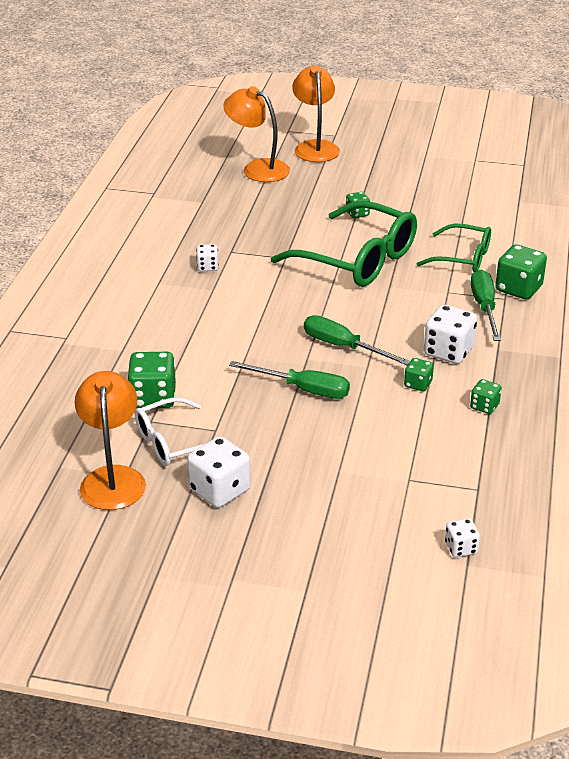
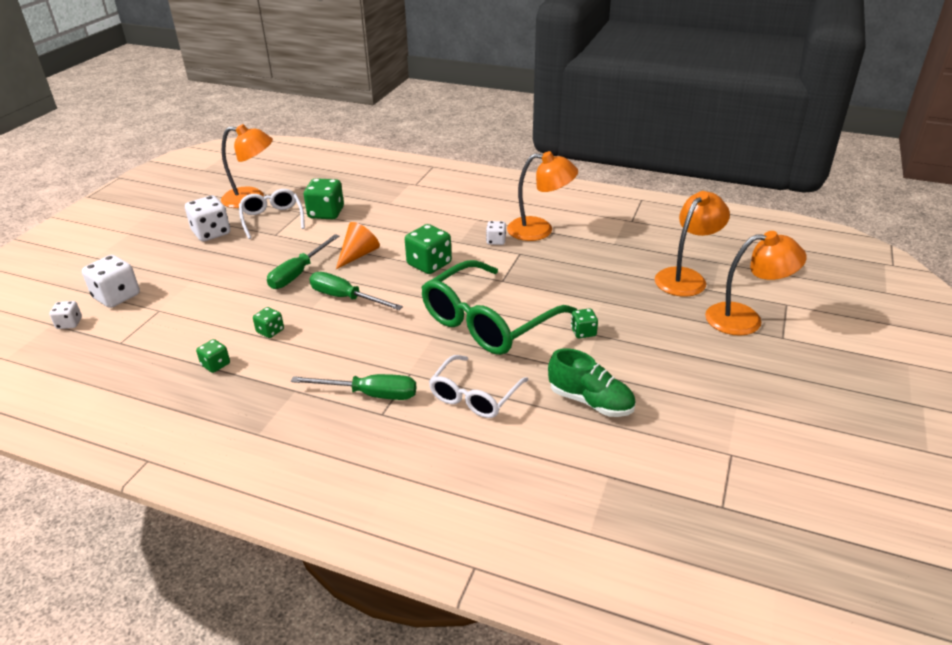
camera: 100 degrees right, 0 degrees up
green screwdriver [304,315,410,365] -> green screwdriver turned 105 degrees counterclockwise [309,272,403,310]
green glasses [417,224,491,272] -> white glasses [429,355,528,418]
white dice [424,305,477,364] -> white dice moved to [82,255,140,308]
green dice [495,244,547,300] -> green dice moved to [405,224,452,274]
none -> orange cone [336,222,380,269]
none -> orange lamp [507,151,578,241]
none -> green shoe [548,348,636,417]

